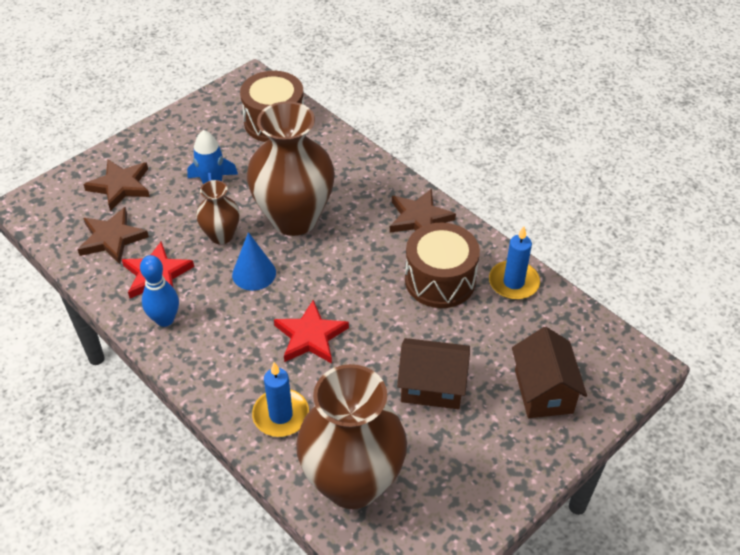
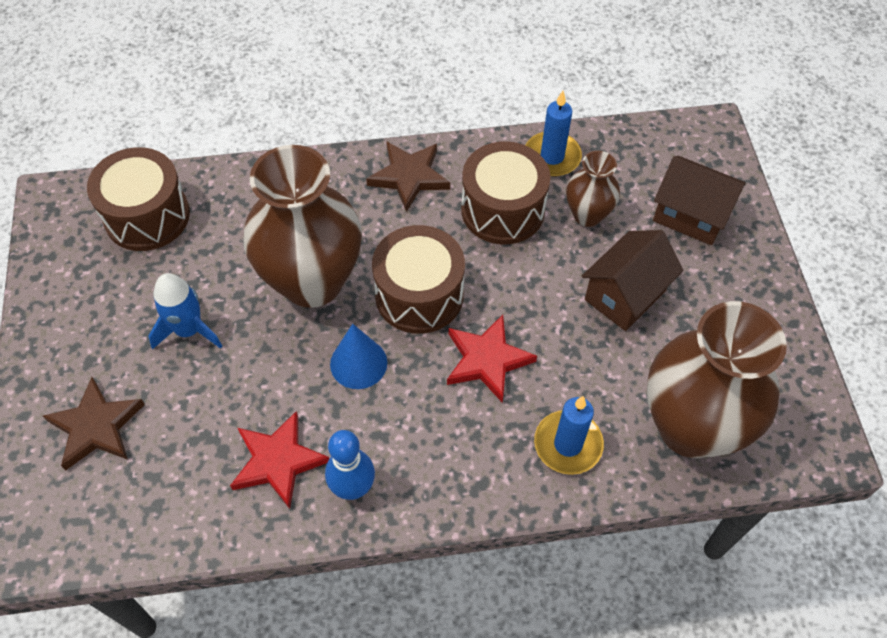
camera: 55 degrees left, 10 degrees up
brown star [77,207,149,264] -> none
brown vase [196,180,240,244] -> brown vase moved to [566,151,620,227]
none -> brown drum [372,225,465,334]

